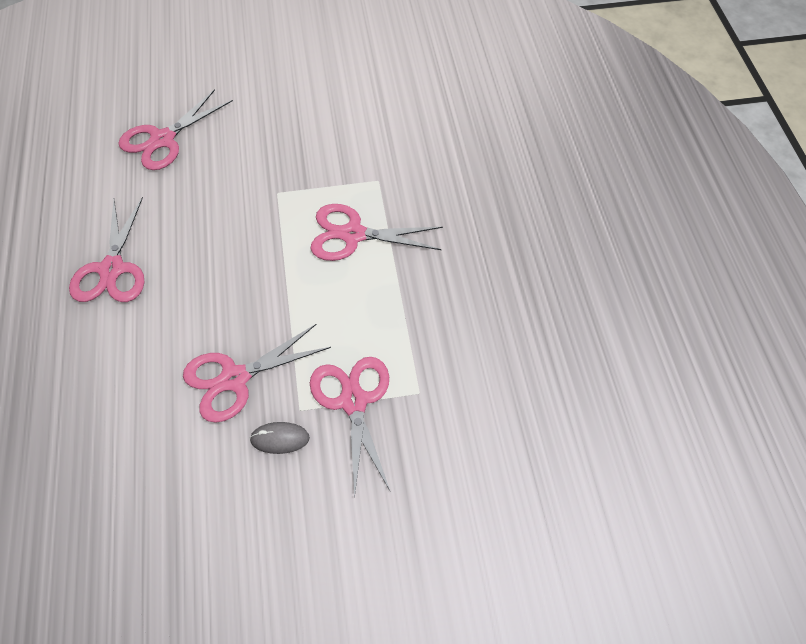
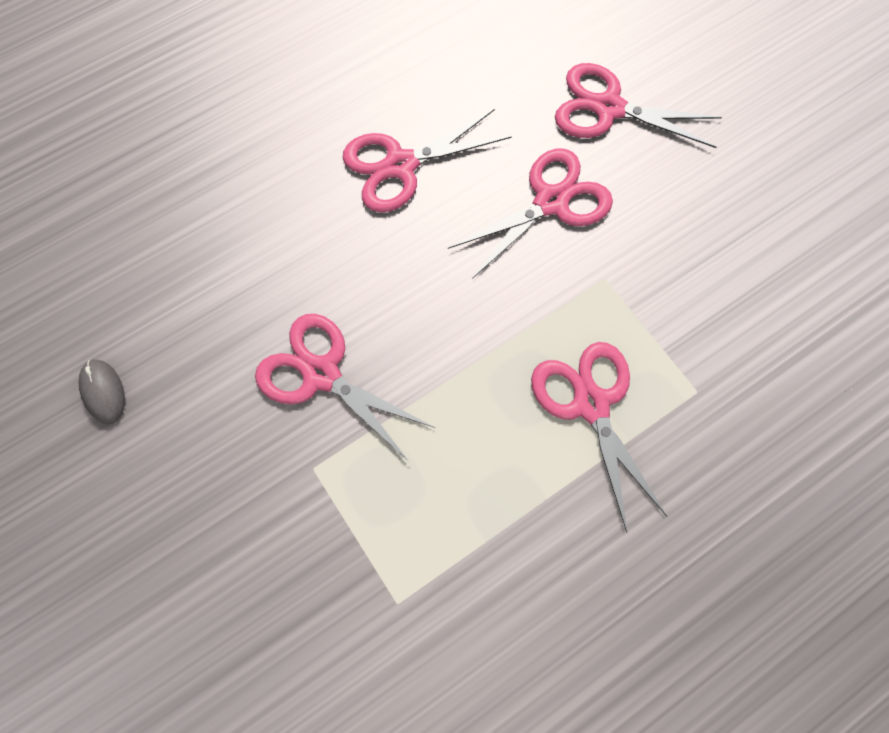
camera: 65 degrees right, 15 degrees up
grey mouse [250,422,310,454] -> grey mouse moved to [78,359,125,425]
pink scissors [310,357,390,498] -> pink scissors moved to [448,148,613,279]

